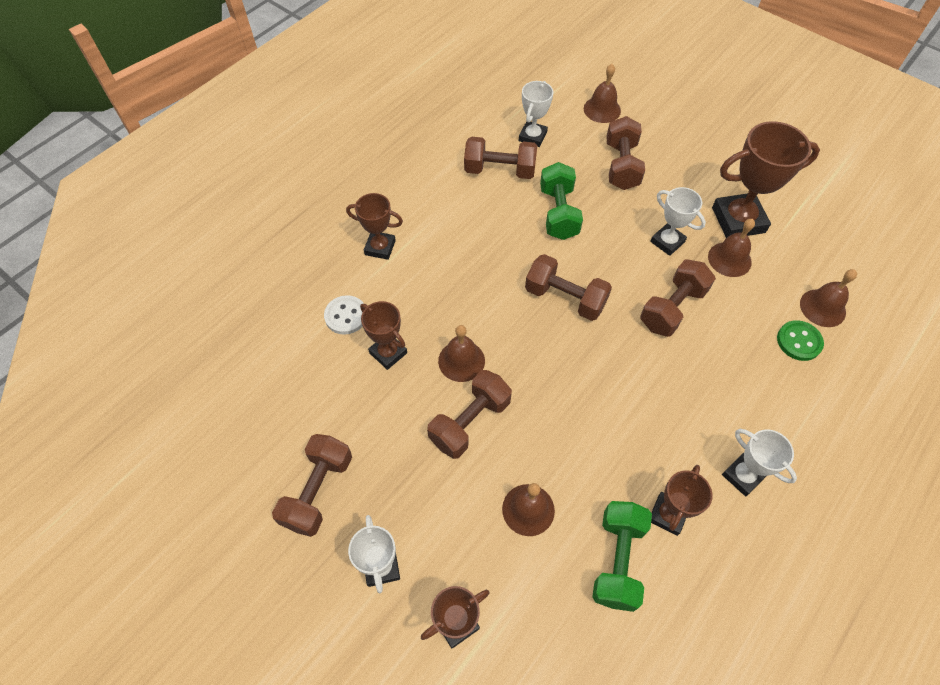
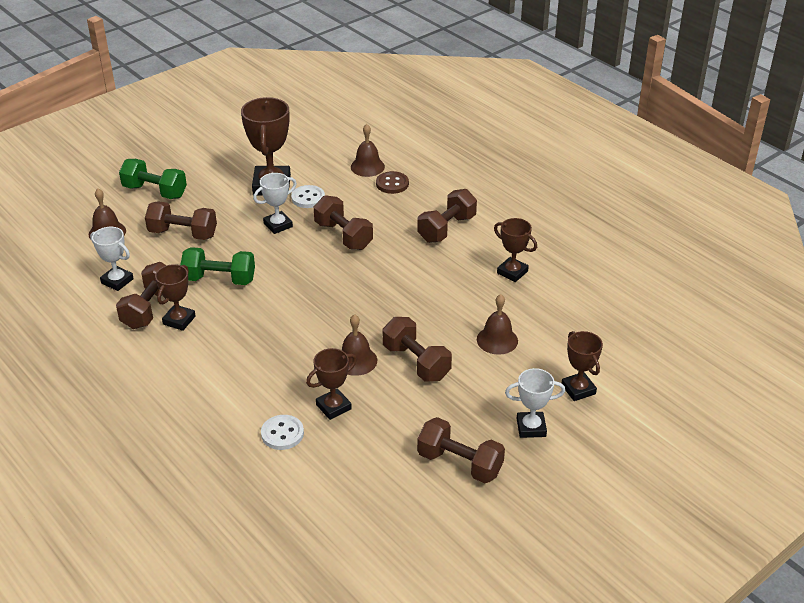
camera: 80 degrees left, 20 degrees down
brown trophy [346,193,403,260] -> brown trophy moved to [155,264,196,331]
brown dumbbell [525,254,612,321] -> brown dumbbell moved to [417,189,477,243]
green dumbbell [592,501,652,612] -> green dumbbell moved to [119,159,187,199]
brown bell [708,219,755,277] -> white button [291,185,325,208]
white trophy [722,429,797,496] -> none
green button [777,320,824,361] -> brown button [376,171,409,194]

